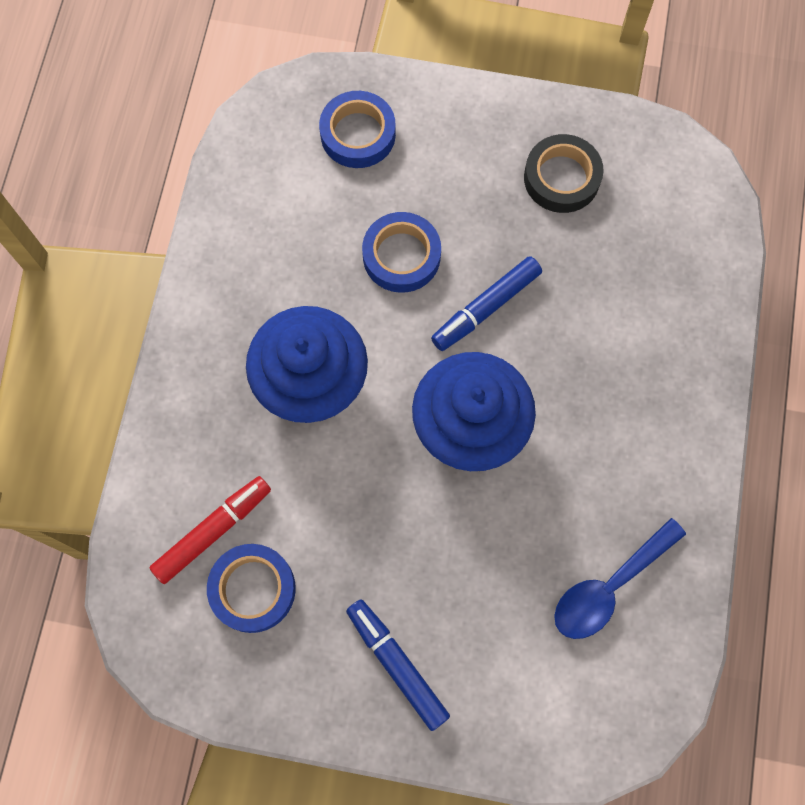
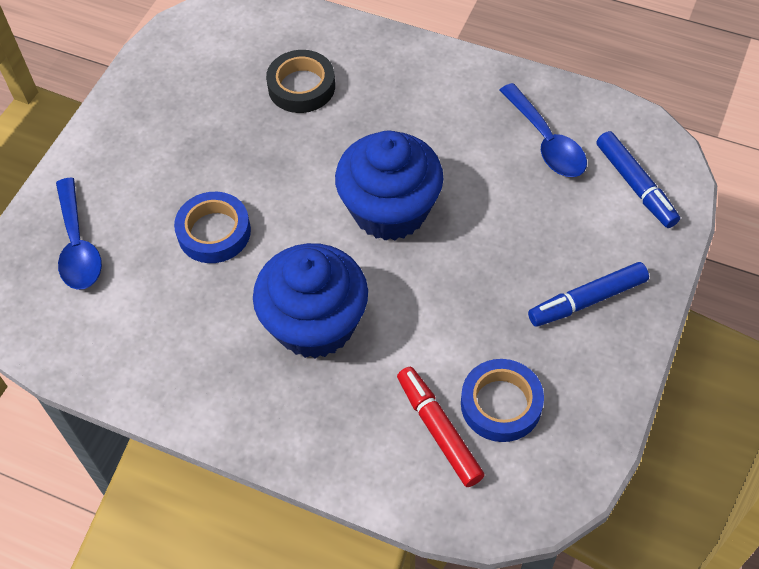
camera: 75 degrees left, 15 degrees down
blue tape [319,91,396,168] -> blue spoon [56,178,102,290]
blue marker [431,256,542,351] -> blue marker moved to [596,131,680,228]
black tape [524,134,604,213] -> black tape moved to [266,50,335,113]

